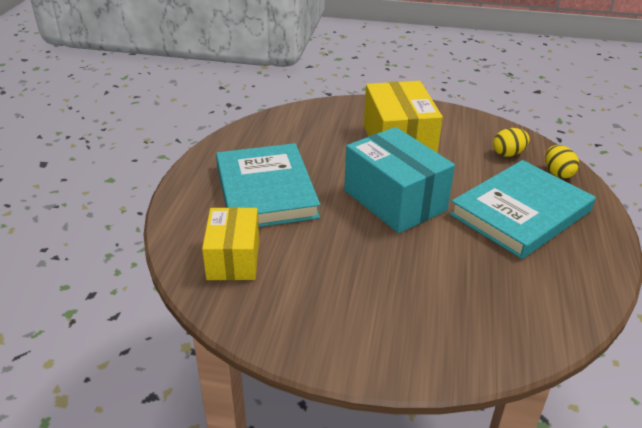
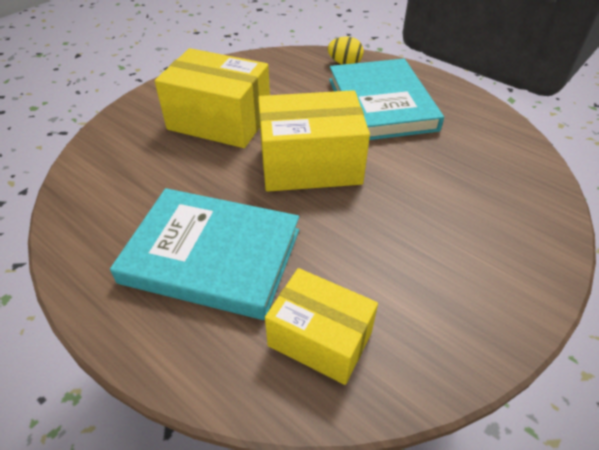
camera: 60 degrees left, 10 degrees up
turquoise box [344,127,455,233] -> yellow box [258,90,370,192]
yellow egg [493,128,530,157] -> none

